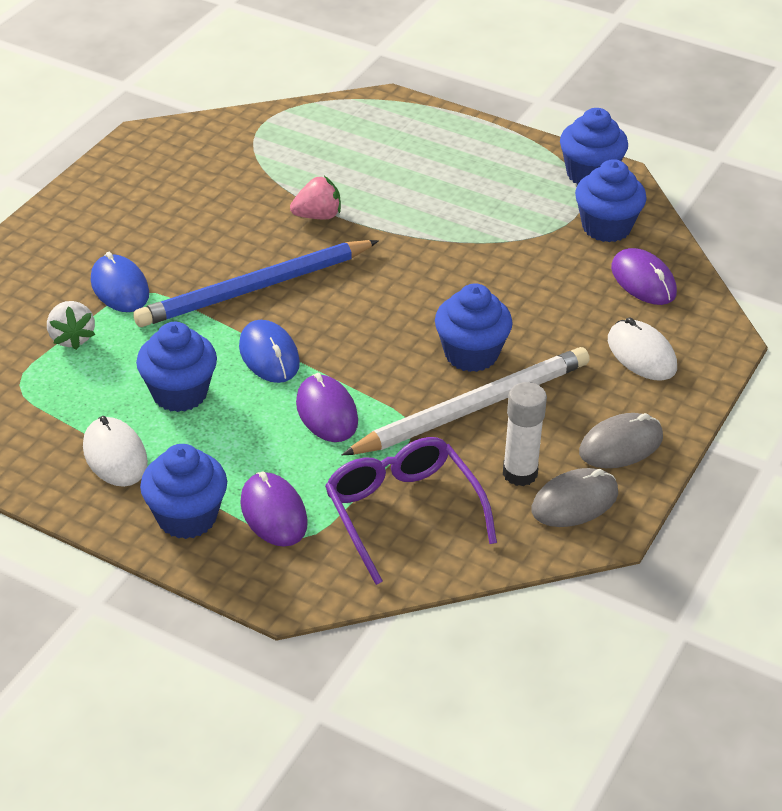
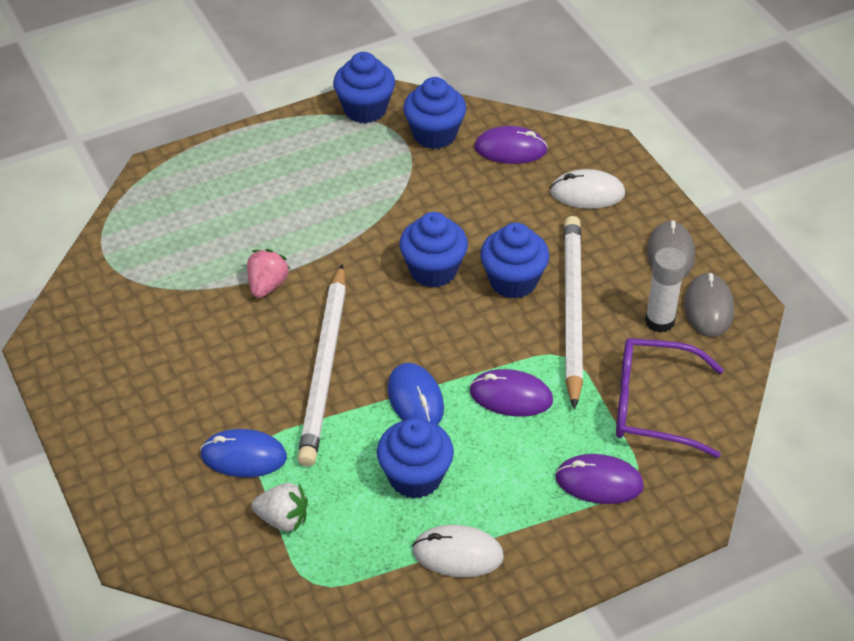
camera: 55 degrees left, 5 degrees up
blue pencil [133,240,379,327] -> white pencil [297,264,346,467]
blue cupcake [140,444,227,539] -> blue cupcake moved to [399,212,468,288]
blue mouse [239,320,300,383] -> blue mouse turned 60 degrees clockwise [387,363,444,425]

